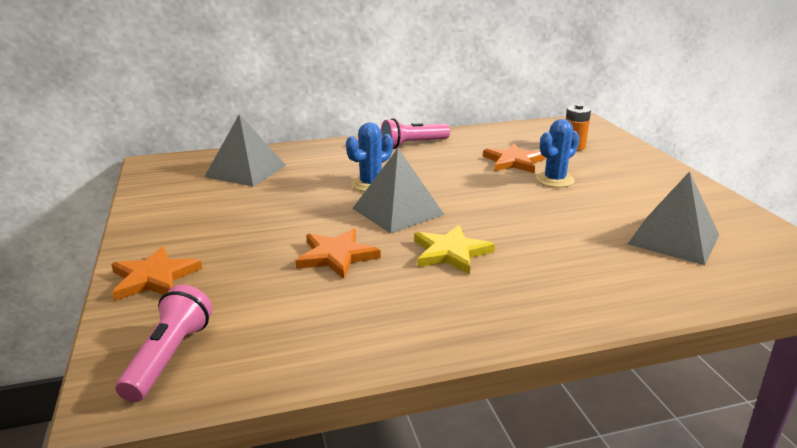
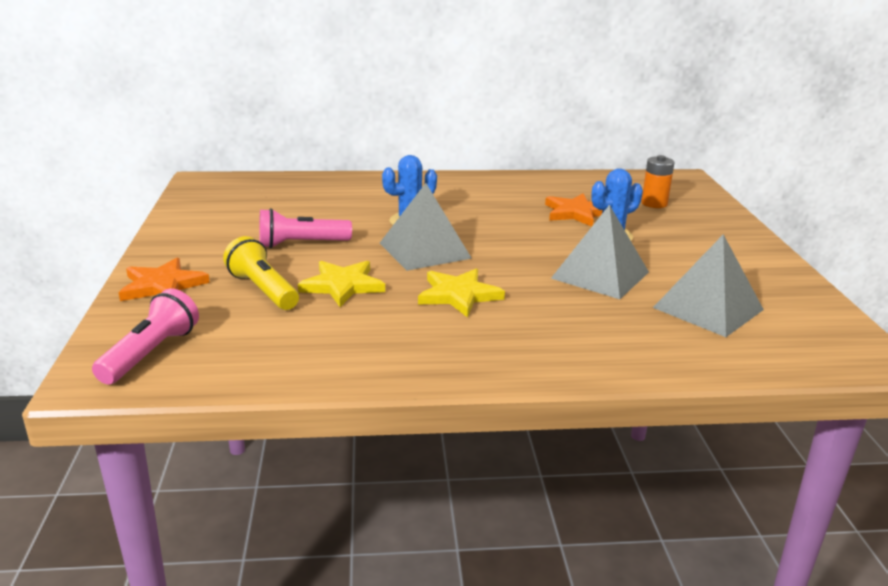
camera: 10 degrees right, 0 degrees up
grey pyramid [204,114,286,187] -> grey pyramid moved to [551,205,649,299]
orange star [296,228,381,279] -> yellow star [298,261,385,307]
pink flashlight [381,118,450,149] -> pink flashlight moved to [259,208,352,248]
none -> yellow flashlight [223,236,299,310]

